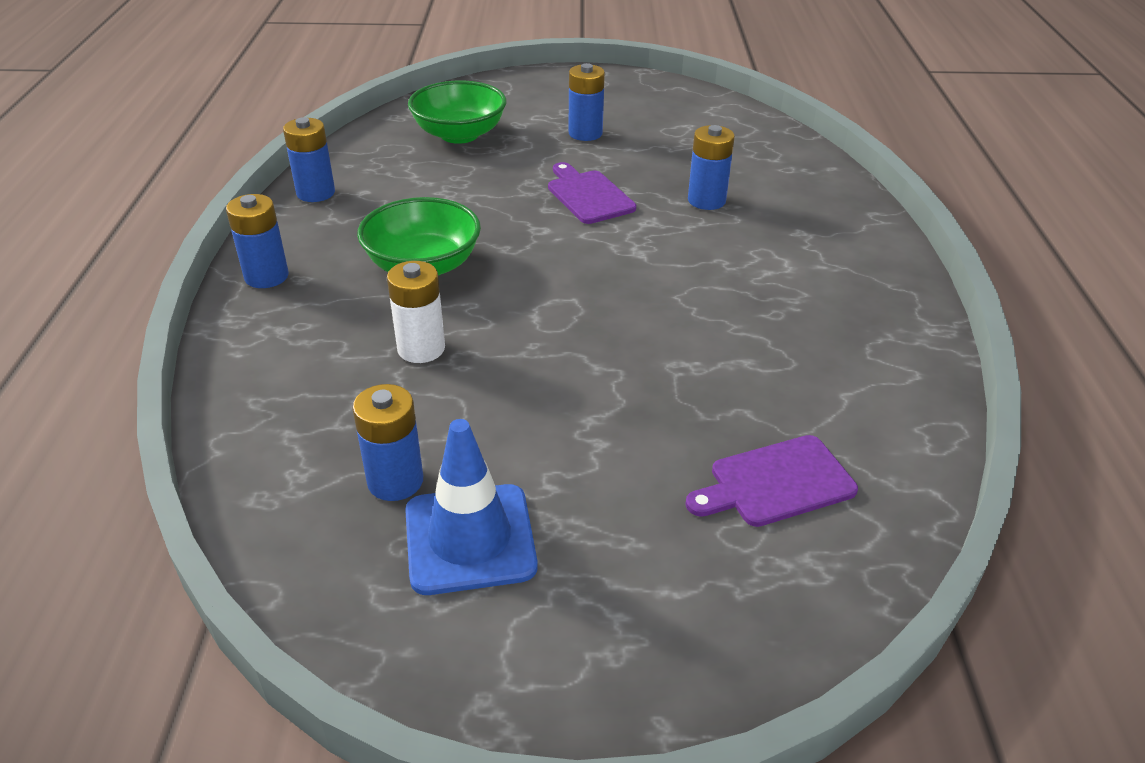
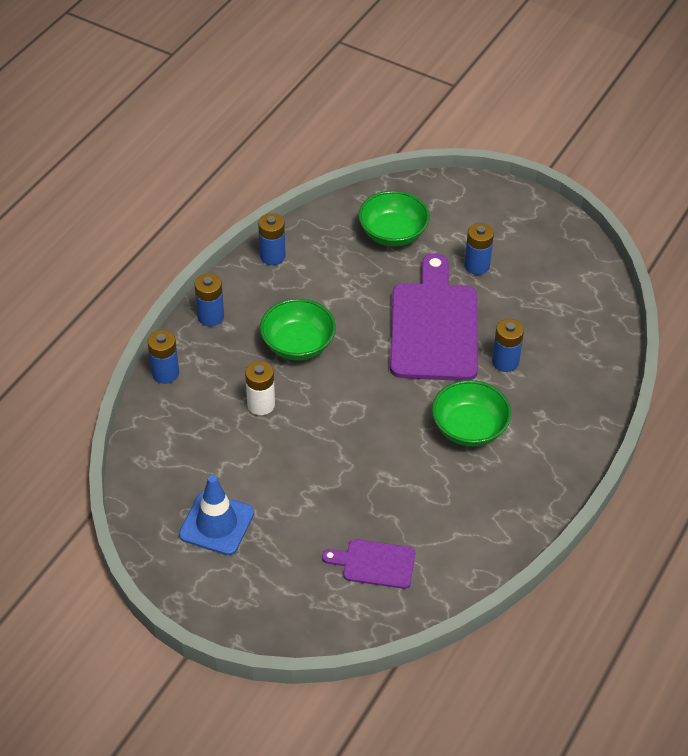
camera: 30 degrees right, 10 degrees up
blue battery [352,384,423,501] -> blue battery moved to [147,330,179,384]
purple cutting board [548,162,636,224] -> purple cutting board [390,253,478,381], size x2.03
none -> green bowl [432,380,511,447]

